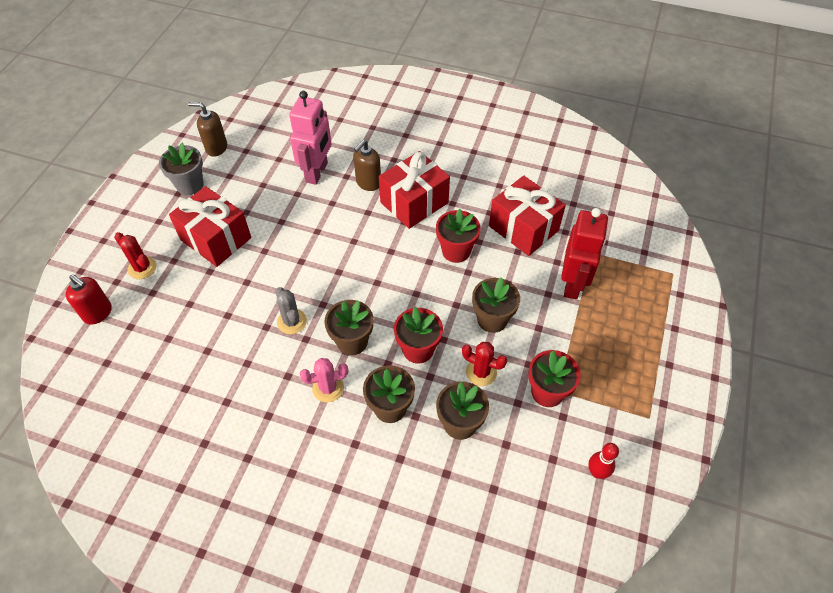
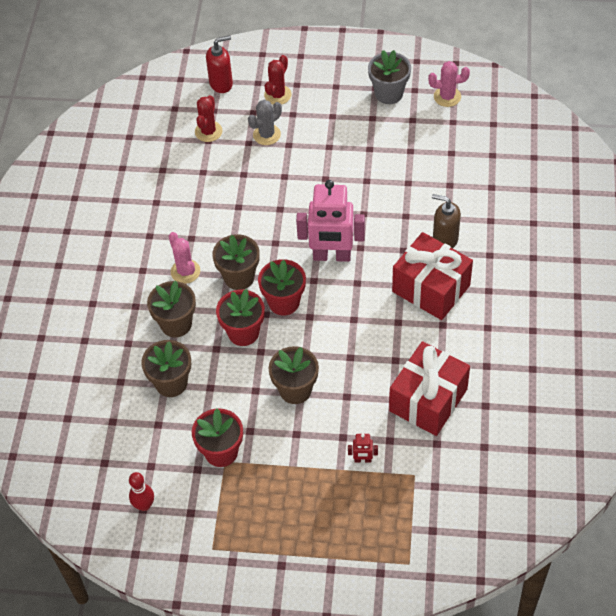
camera: 80 degrees right, 0 degrees up
red soap dispenser [66,274,112,325] -> red soap dispenser turned 135 degrees counterclockwise [206,35,233,93]
red gift [169,186,251,267] -> none
brown soap dispenser [188,102,227,157] -> pink cactus [428,61,470,107]
grey cactus [276,287,307,334] -> grey cactus moved to [248,100,282,145]
pink robot [289,91,332,185] -> pink robot moved to [296,180,365,262]
red flower pot [436,209,481,263] -> red flower pot moved to [258,259,306,315]
red cactus [462,342,507,386] -> red cactus moved to [195,95,223,142]
red robot [561,208,608,299] -> red robot [348,434,378,463], size x0.41

